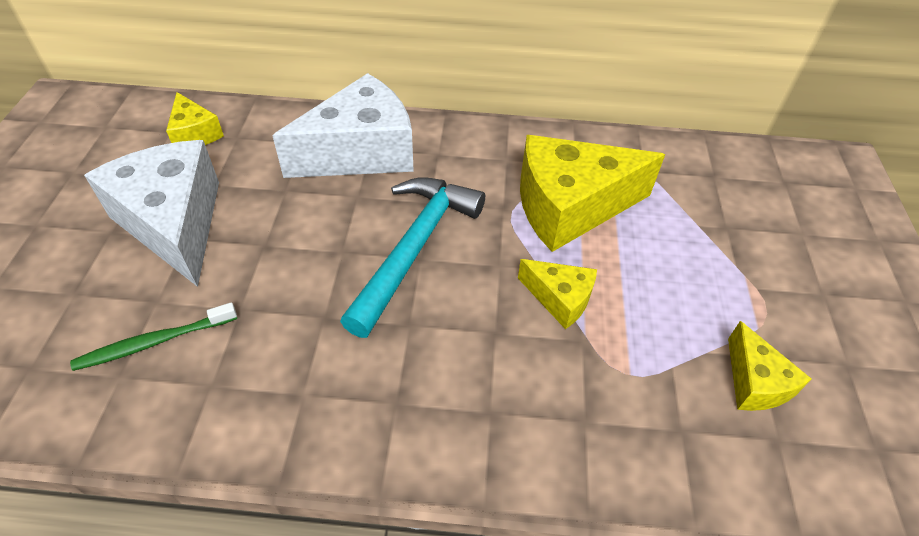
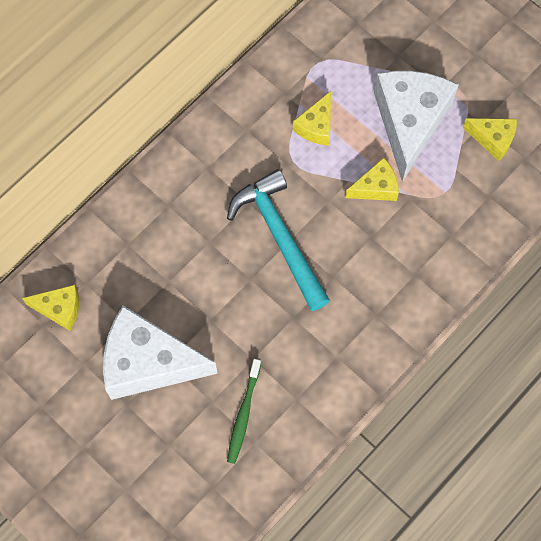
camera: 50 degrees left, 20 degrees up
white cheese [272,73,414,178] -> white cheese moved to [374,71,459,182]
yellow cheese [520,135,665,252] -> yellow cheese [293,91,331,146], size x0.50

